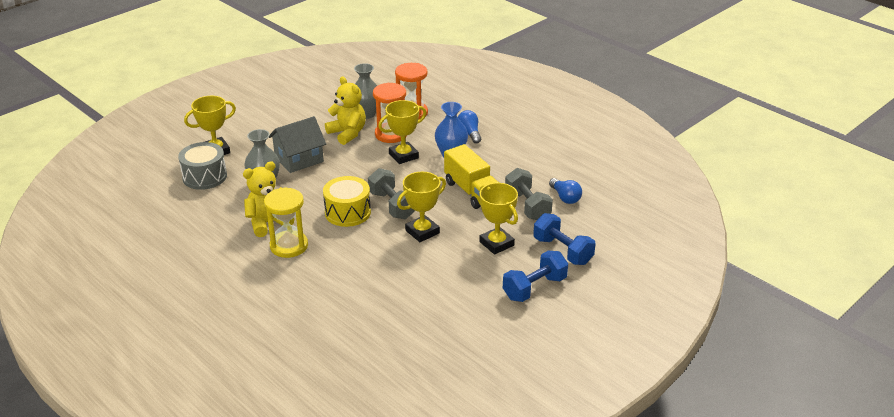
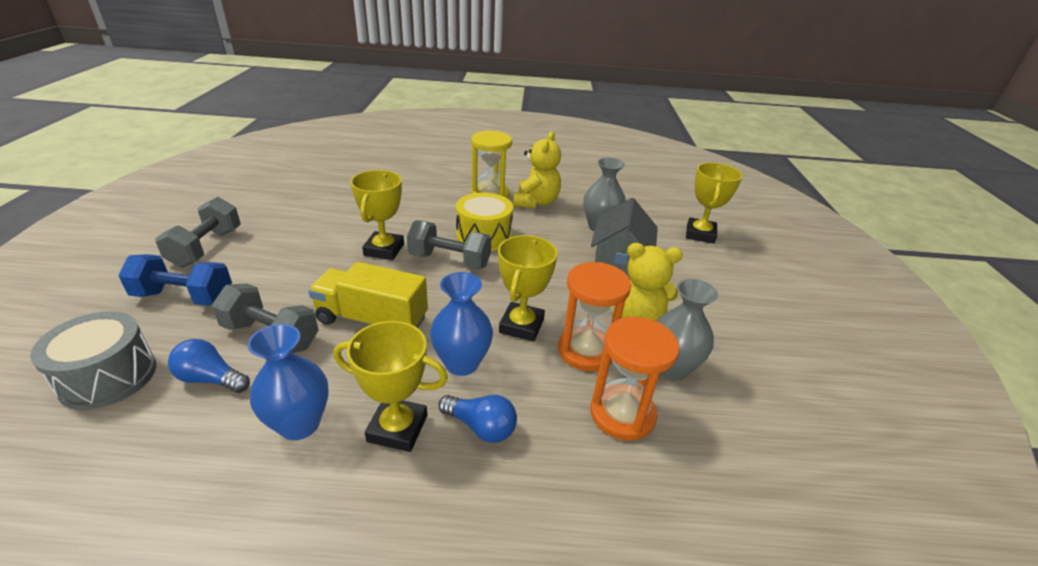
camera: 135 degrees right, 0 degrees up
grey drum [178,142,227,190] -> grey drum moved to [30,311,156,410]
yellow trophy [479,183,518,255] -> yellow trophy moved to [334,321,448,452]
blue dumbbell [503,251,568,302] -> grey dumbbell [155,197,241,267]
none -> blue vase [247,324,329,440]

